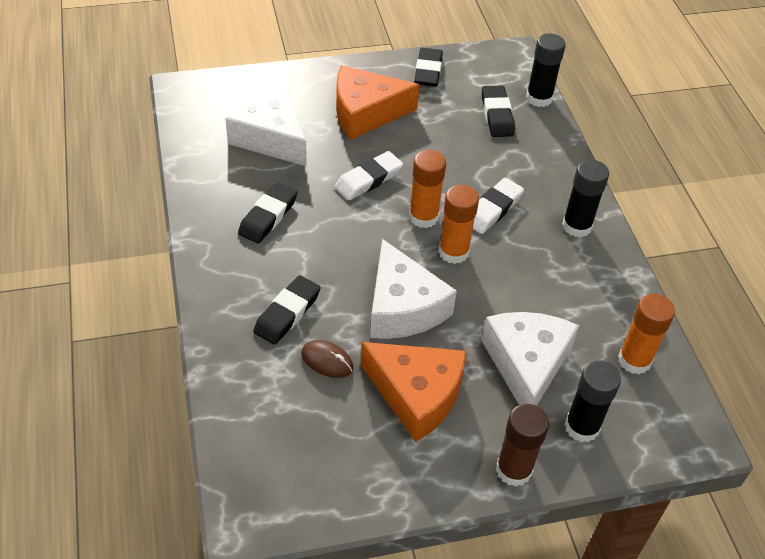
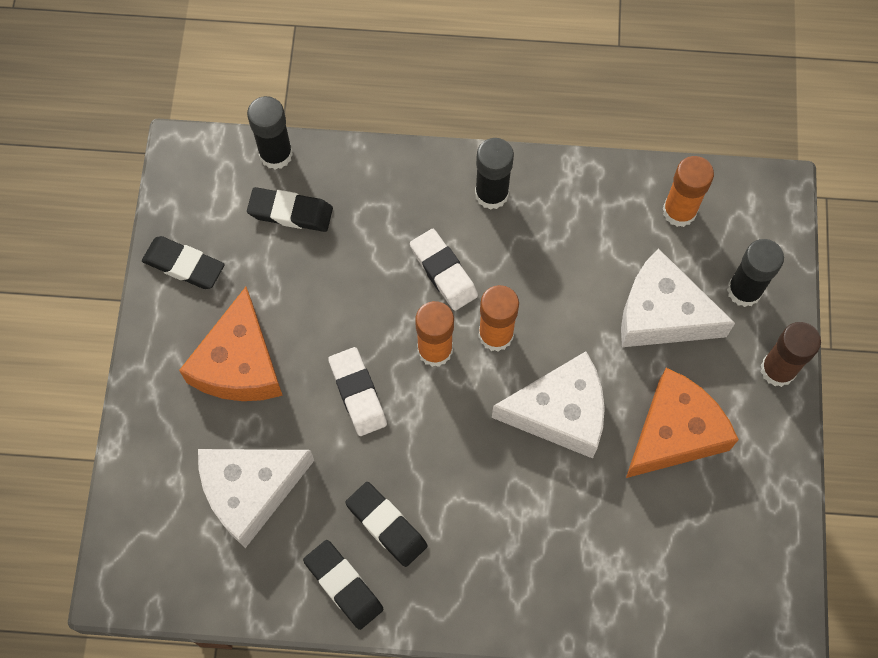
camera: 70 degrees left, 20 degrees up
black eraser [253,275,321,345] -> black eraser moved to [303,540,383,630]
brown mouse [301,340,353,378] -> none

